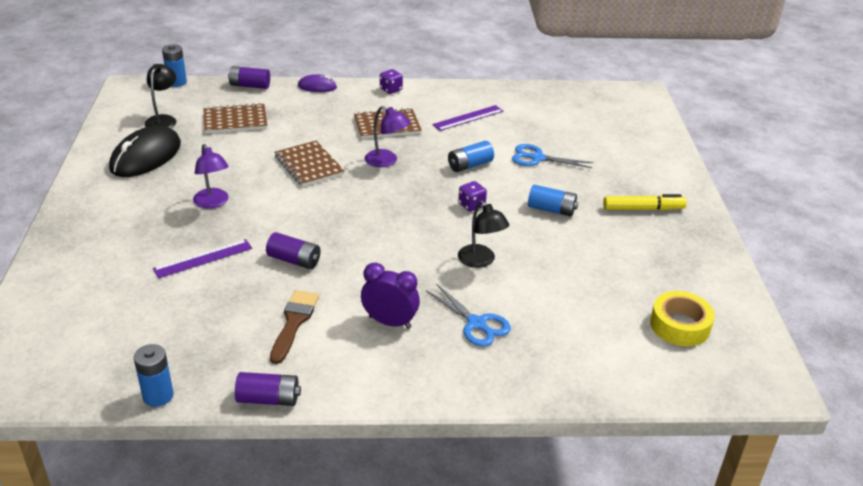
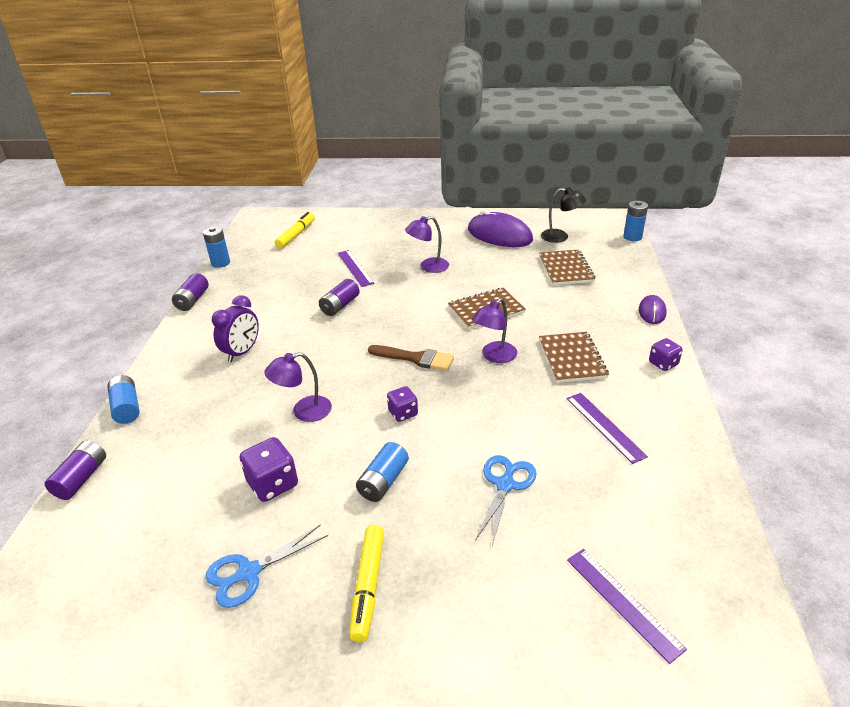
camera: 100 degrees right, 0 degrees up
black mouse [109,126,181,177] -> purple mouse [468,210,533,247]
purple battery [228,66,270,89] -> purple battery moved to [45,440,106,500]
brown brush [270,290,319,364] -> brown brush moved to [368,345,454,371]
blue scissors [426,284,511,347] -> blue scissors moved to [206,525,328,608]
blue battery [448,141,494,172] -> blue battery moved to [107,375,139,424]
black lamp [458,200,509,268] -> purple lamp [264,352,332,422]
yellow tape [650,291,715,346] -> none
none -> purple dice [240,437,298,502]
none -> yellow marker [275,212,315,248]
none -> purple ruler [567,549,687,664]

